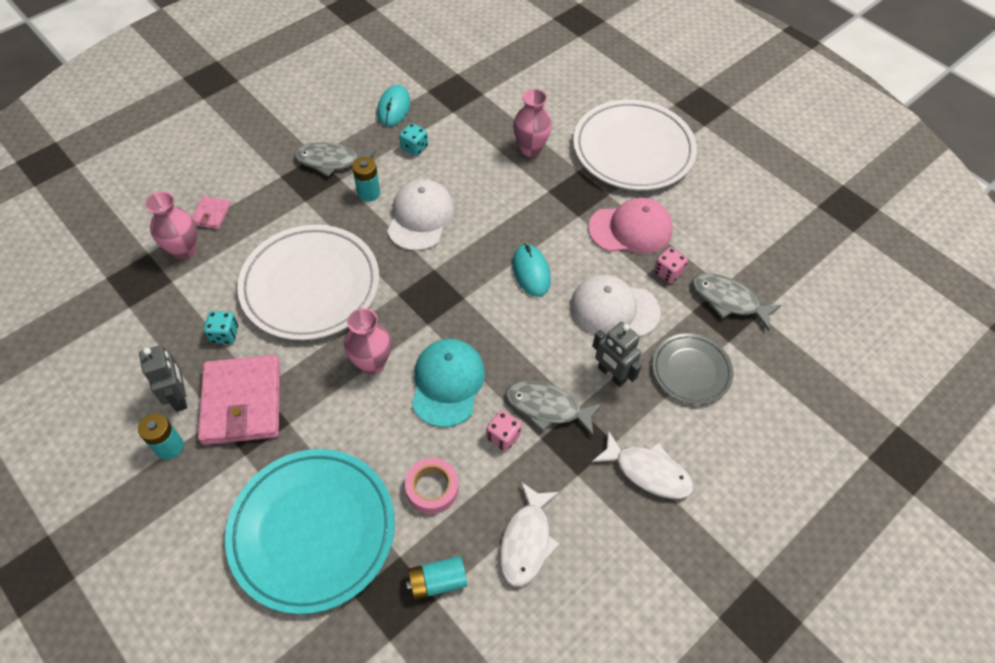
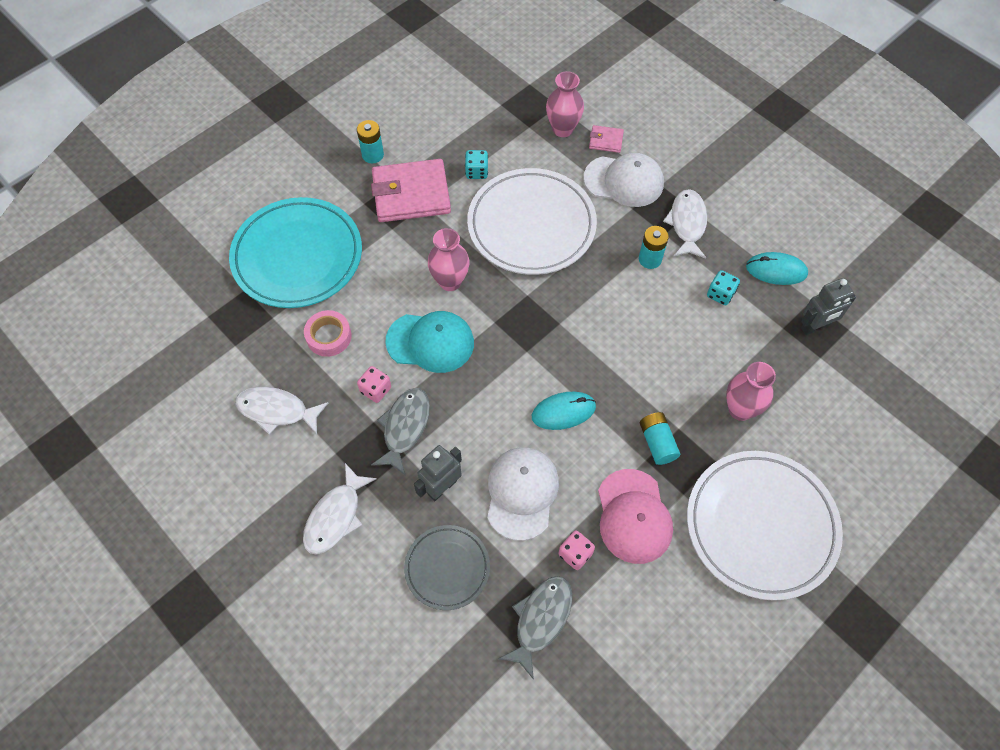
camera: 90 degrees right, 5 degrees up
grey robot [139,345,187,412] -> grey robot moved to [801,278,856,335]
grey fish [295,142,376,177] -> white fish [663,189,707,259]
white cap [387,179,455,251] -> white cap moved to [584,153,664,207]
turquoise battery [406,556,467,600] -> turquoise battery moved to [640,412,680,465]

